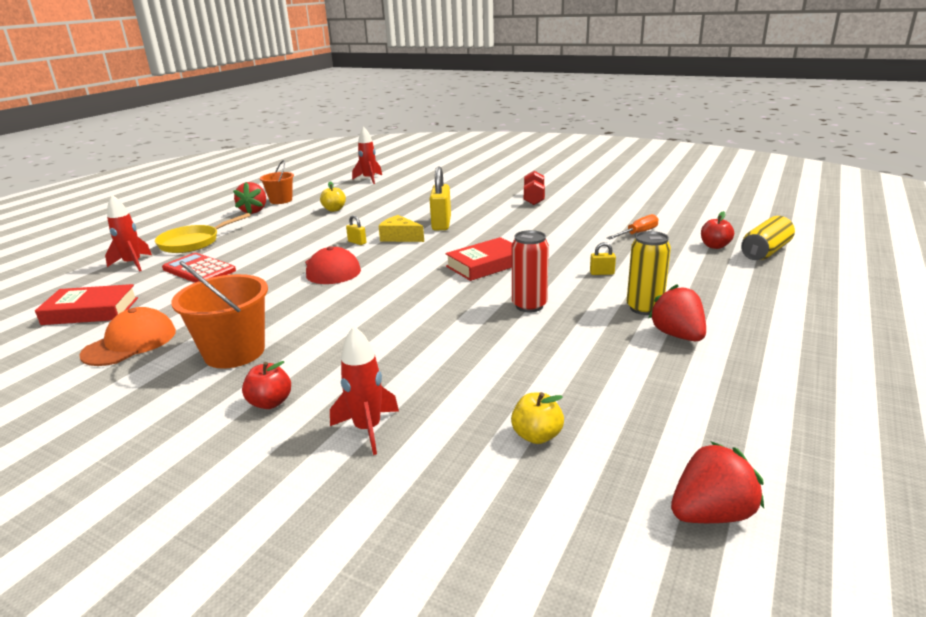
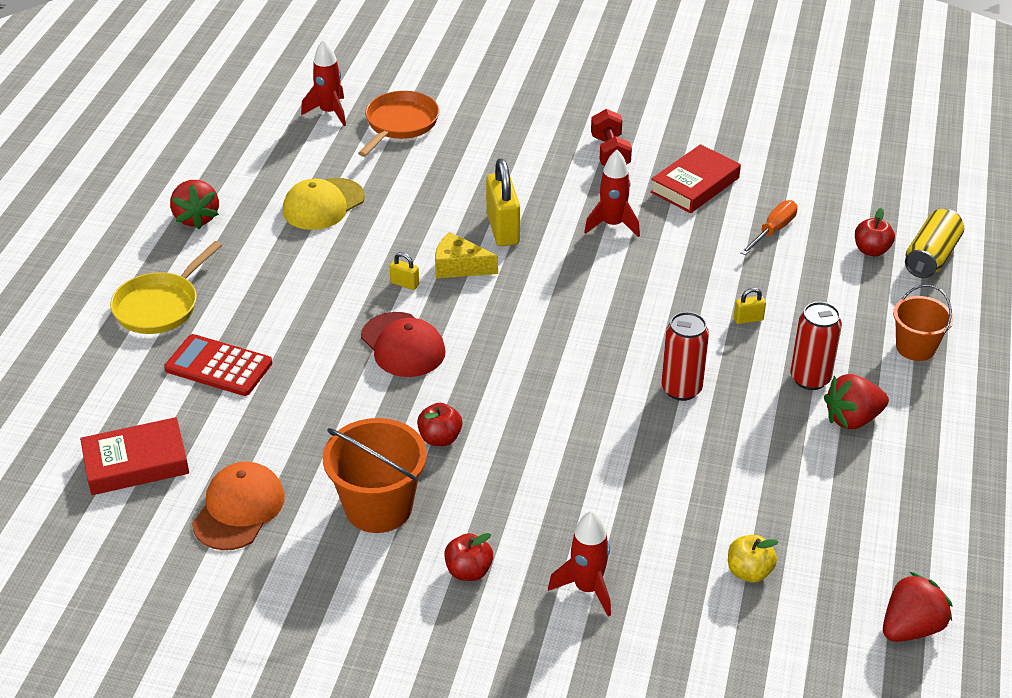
camera: 15 degrees left, 15 degrees up
red rocket [105,195,152,272] -> red rocket moved to [584,150,640,237]
orange bucket [260,160,294,204] -> orange bucket moved to [893,284,953,361]
yellow apple [320,181,346,212] -> yellow cap [283,178,365,230]
red book [445,237,512,281] -> red book moved to [650,144,741,213]
yellow can [627,231,671,315] -> red can [791,302,842,390]
red strawberry [648,284,706,341] -> red strawberry turned 75 degrees counterclockwise [824,374,889,429]
none -> orange pan [358,91,439,157]
none -> red apple [417,403,462,446]

